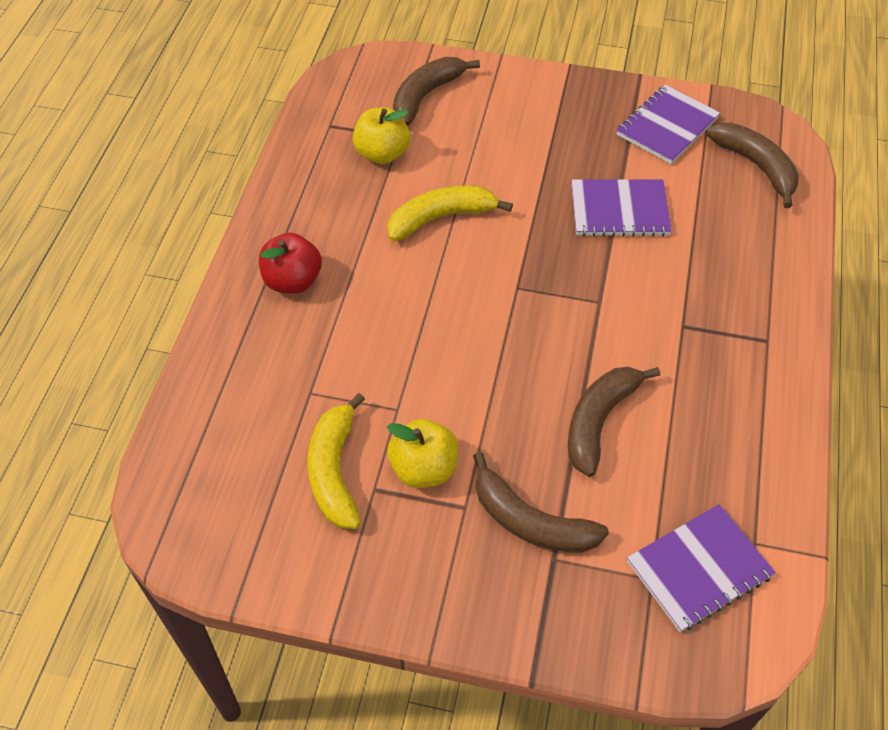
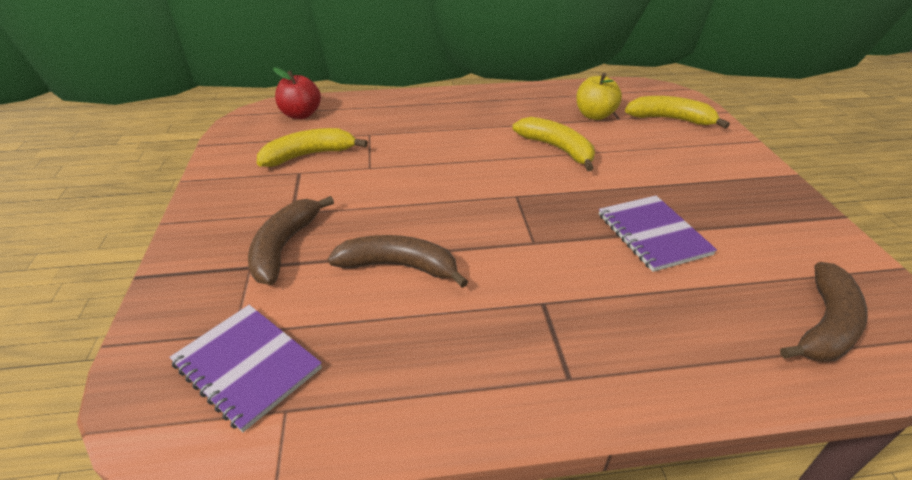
camera: 70 degrees right, 15 degrees down
red apple [259,233,322,294] -> red apple moved to [273,68,321,119]
yellow apple [387,419,458,488] -> none
brown banana [393,57,480,126] -> yellow banana [625,96,730,129]
purple notebook [616,85,720,164] -> none

